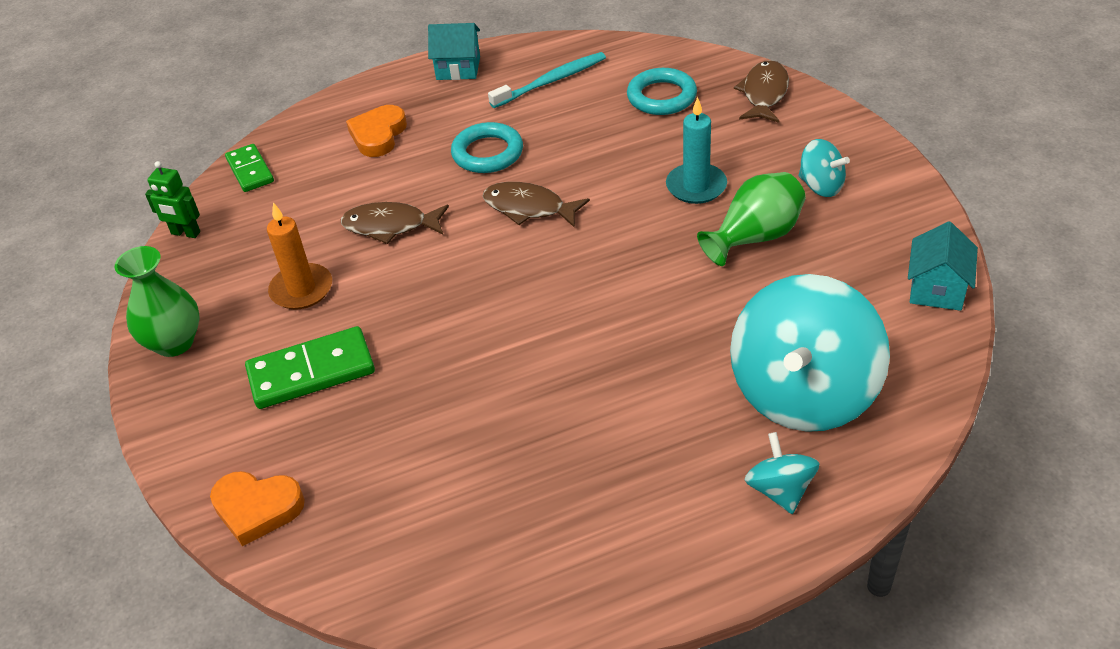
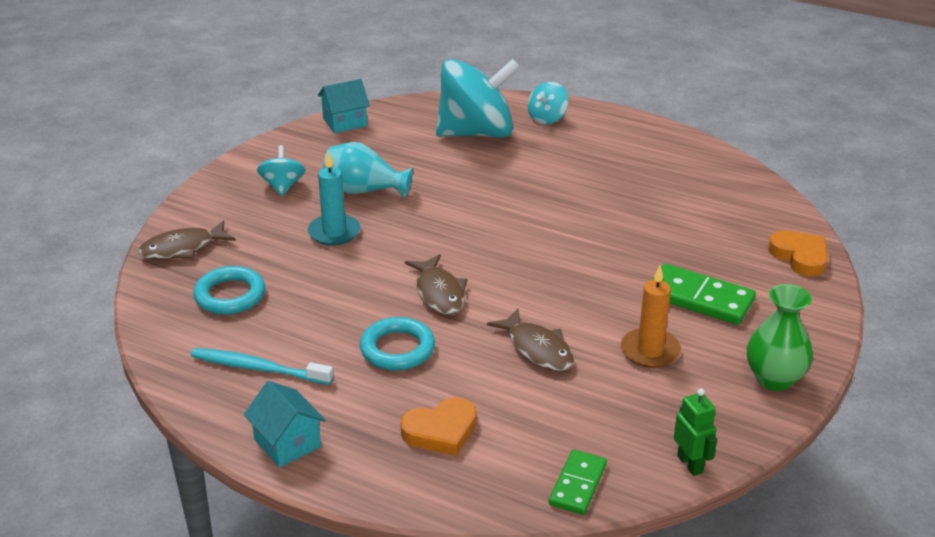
camera: 135 degrees left, 10 degrees down
green vase [697,172,806,266] -> turquoise vase [322,142,413,199]

